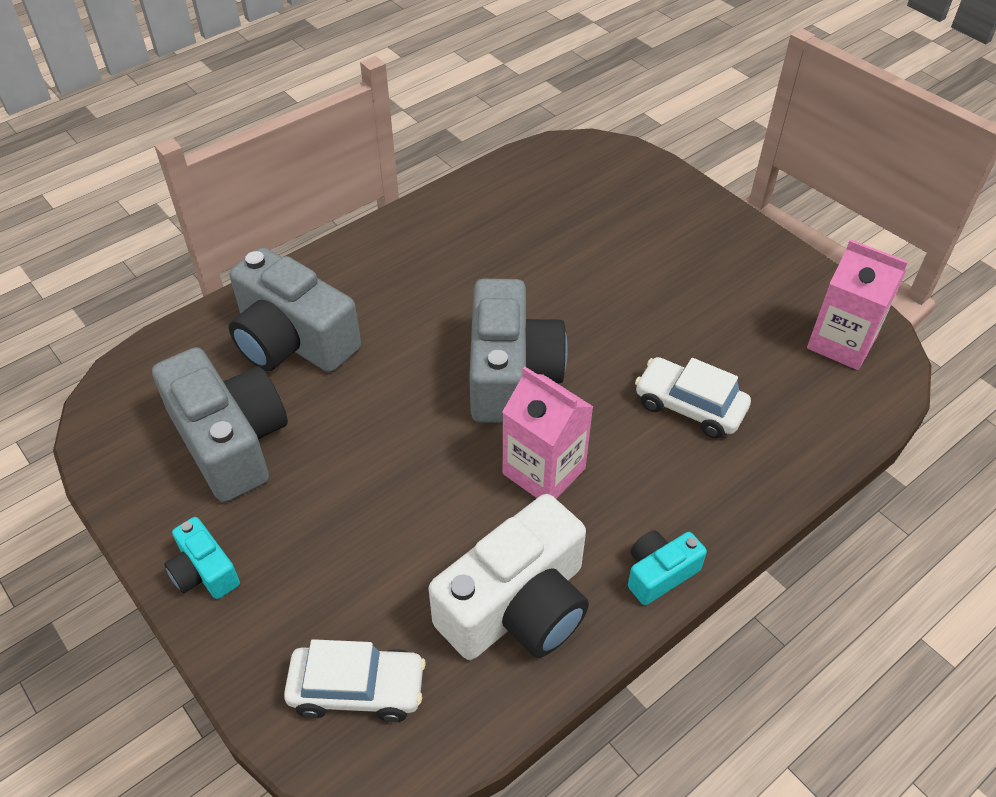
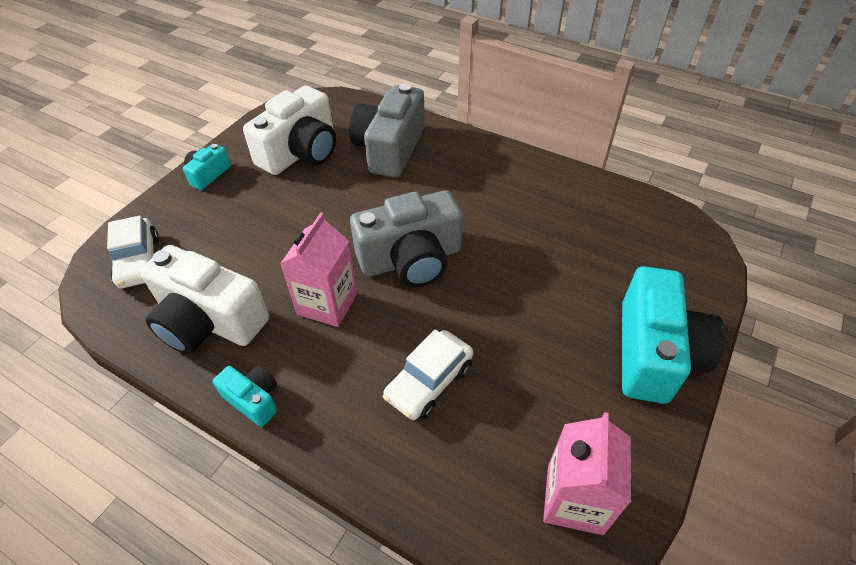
camera: 70 degrees right, 0 degrees up
grey camera [152,347,288,502] -> white camera [243,86,336,175]
white car [635,357,751,439] -> white car turned 150 degrees counterclockwise [383,329,473,420]
none -> turquoise camera [622,266,725,404]

